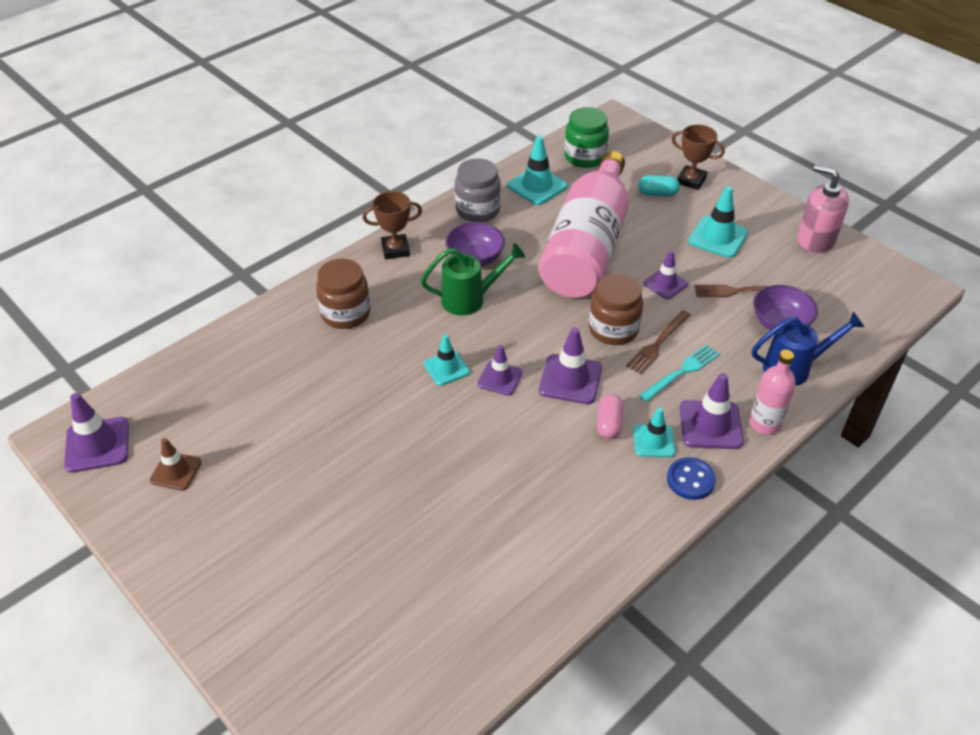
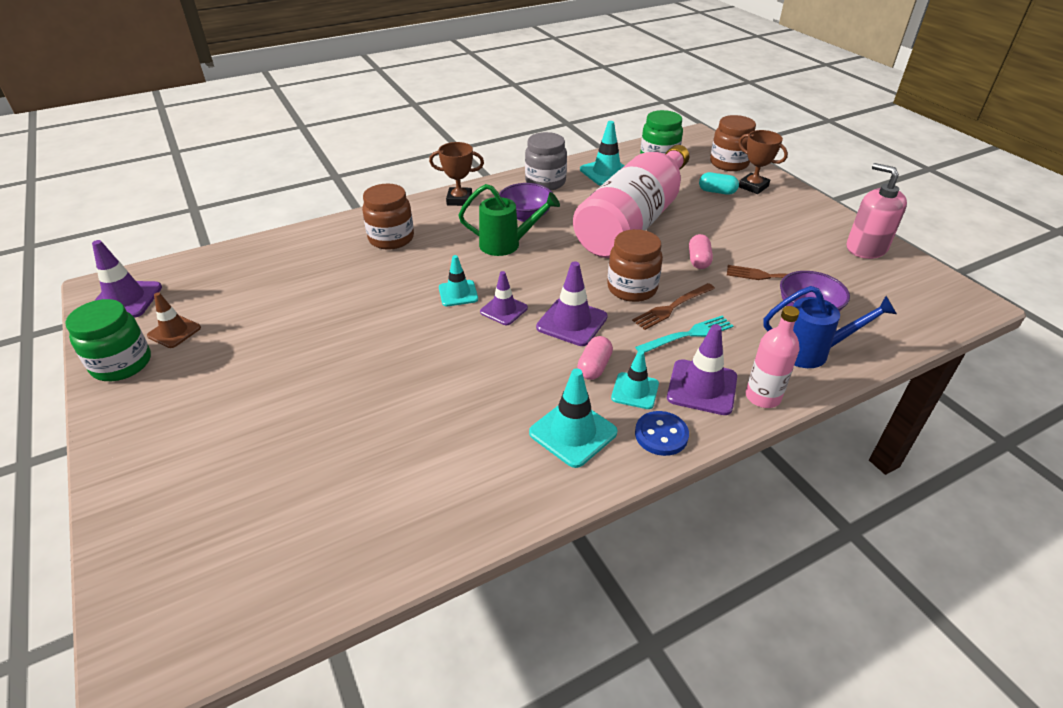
camera: 15 degrees right, 5 degrees down
purple traffic cone [644,250,688,299] -> pink capsule [689,234,713,269]
turquoise traffic cone [688,186,748,258] -> turquoise traffic cone moved to [529,369,617,468]
none -> green jar [66,299,151,381]
none -> brown jar [710,115,756,171]

